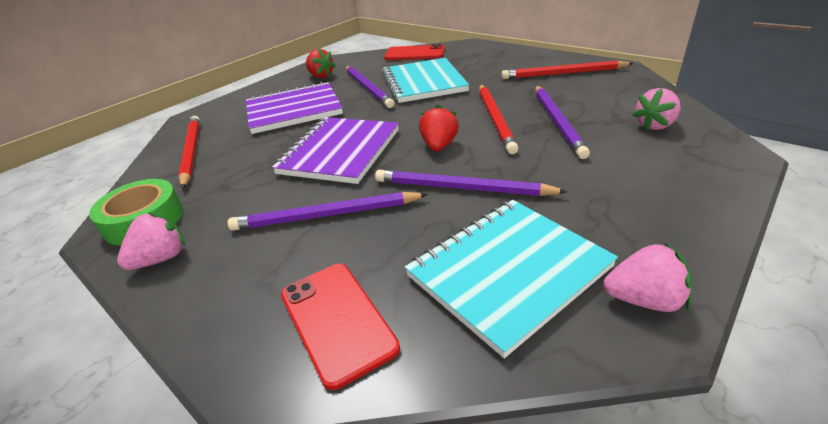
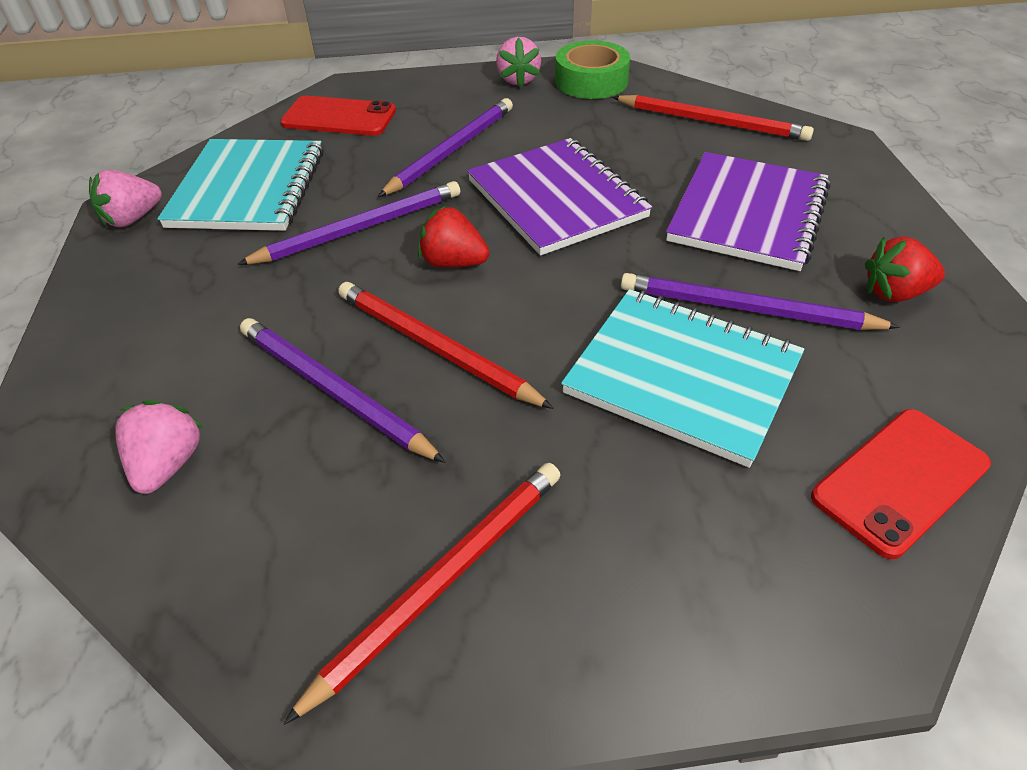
camera: 130 degrees right, 10 degrees up
red strawberry [419,105,459,151] -> red strawberry turned 150 degrees clockwise [418,205,489,268]

